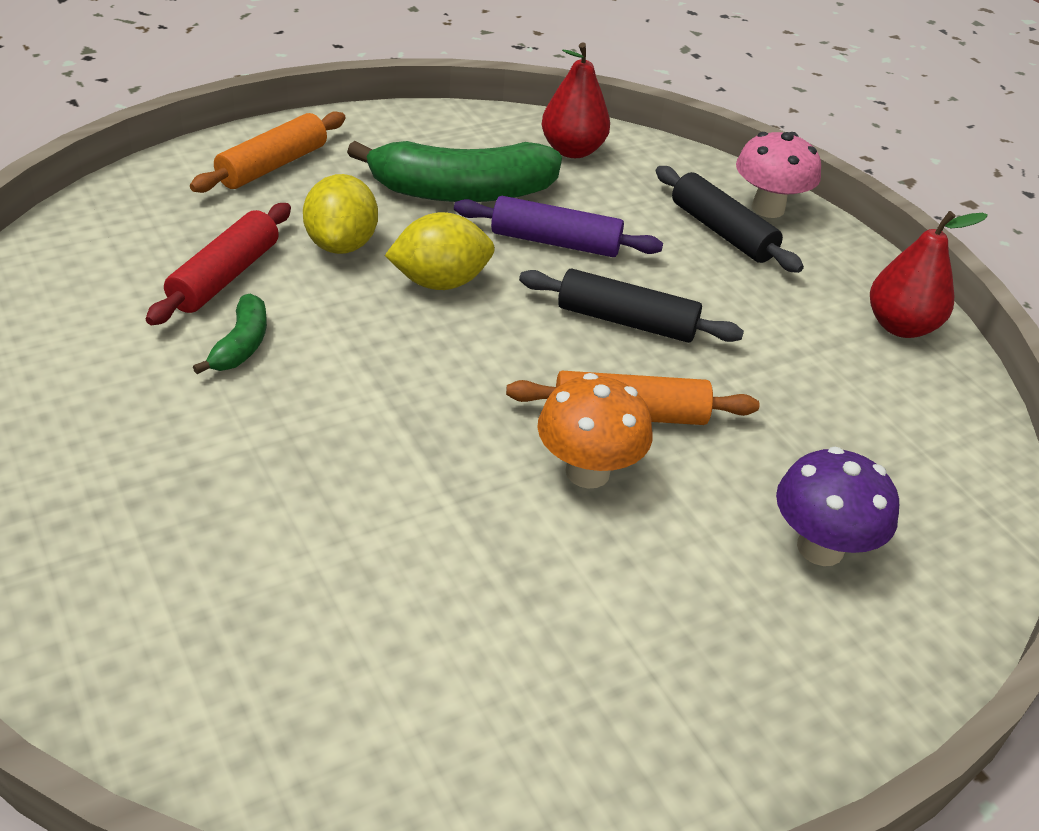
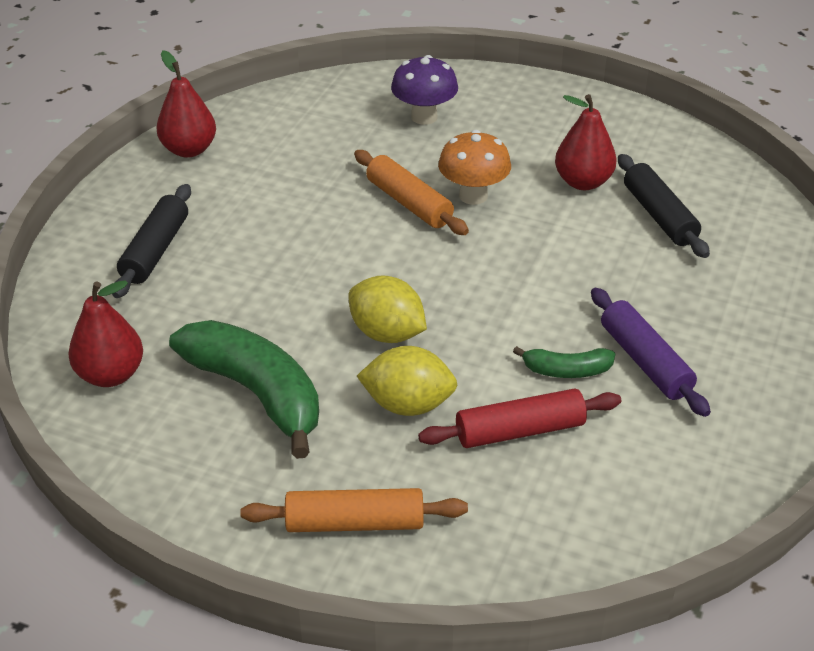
camera: 125 degrees left, 0 degrees up
green banana [193,294,267,374] -> green banana turned 150 degrees counterclockwise [513,346,615,378]
yellow lemon [303,174,378,254] -> yellow lemon turned 45 degrees clockwise [357,346,457,416]
purple rolling pin [454,196,663,257] -> purple rolling pin moved to [591,288,711,417]
black rolling pin [519,269,744,343] -> black rolling pin moved to [618,154,710,258]
pink mushroom [736,132,821,218] -> none
none -> red pear [555,94,617,190]

